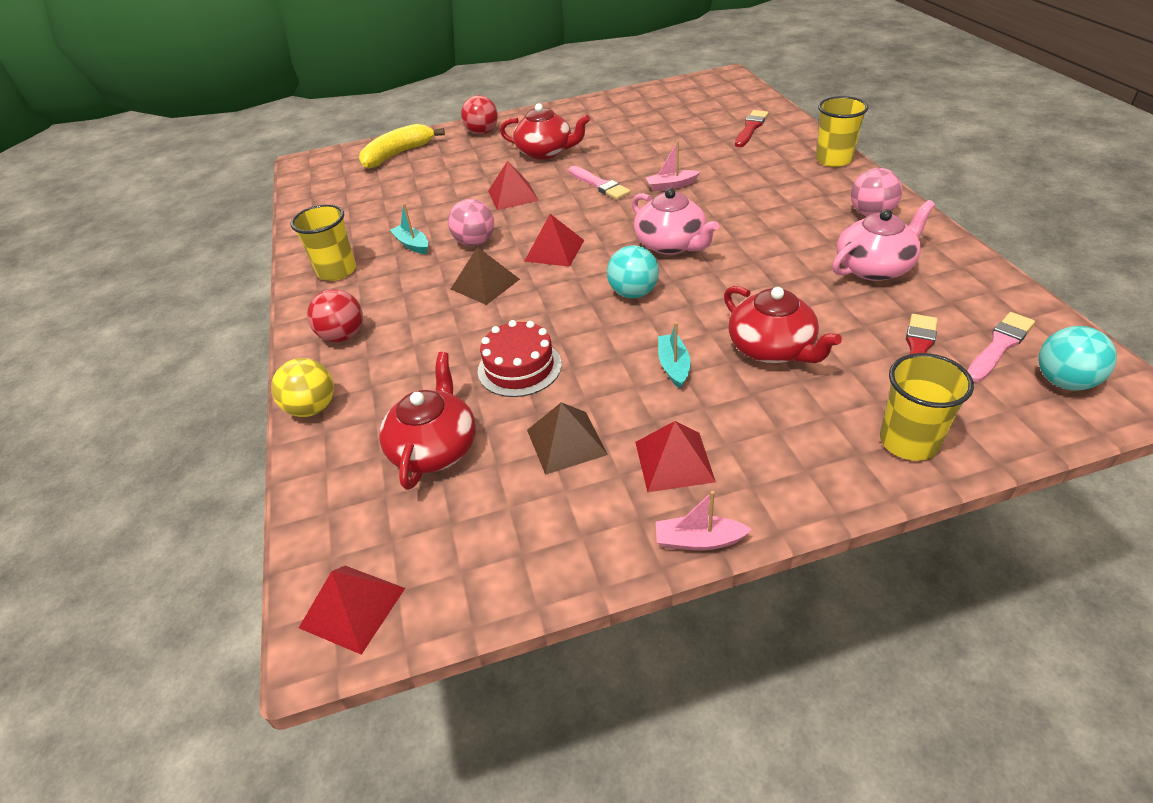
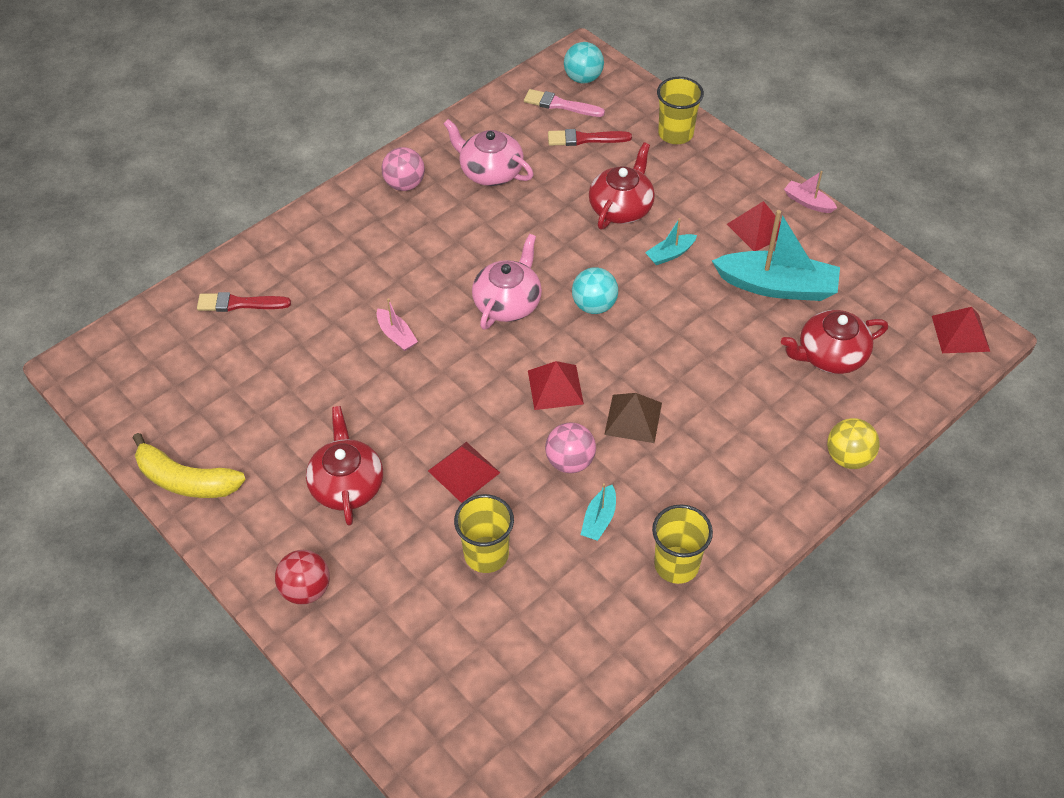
camera: 120 degrees left, 10 degrees up
red ball [307,289,363,342] -> none
yellow banana [359,124,445,169] -> yellow banana moved to [133,433,246,498]
red cake [478,320,562,397] -> none
brown pyramid [527,402,608,475] -> turquoise boat [712,210,840,301]
pink brush [569,166,630,200] -> none
pink boat [656,491,752,550] -> pink boat turned 150 degrees clockwise [784,171,837,213]
yellow cup [816,96,869,167] -> yellow cup moved to [454,494,514,573]

